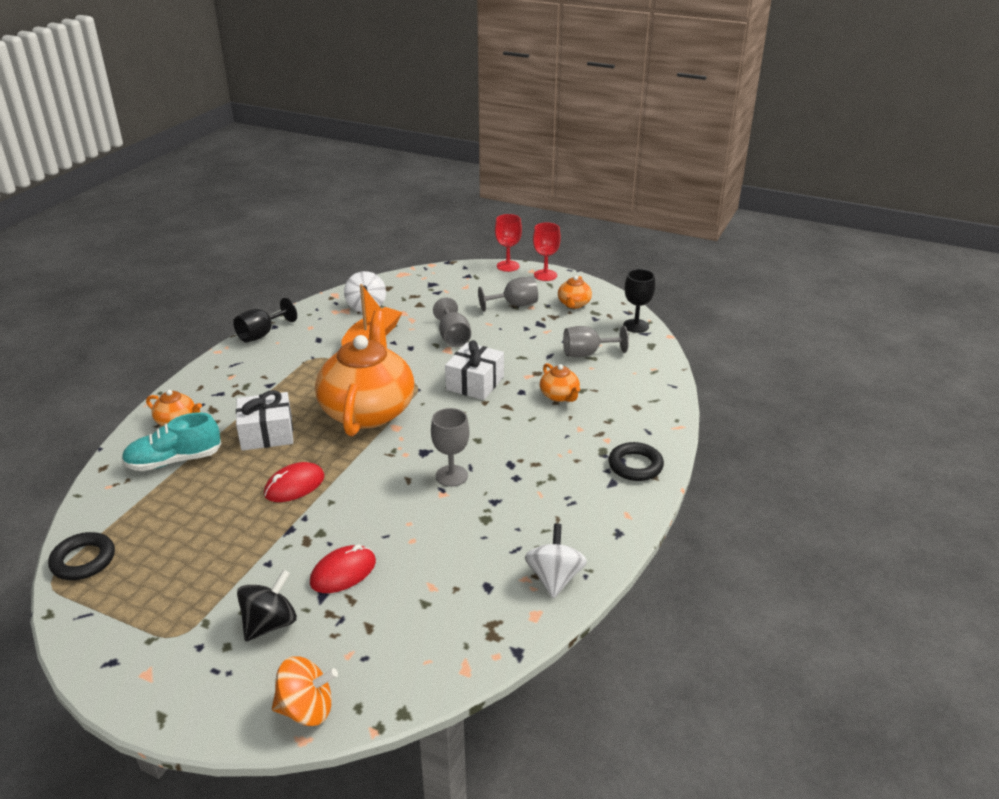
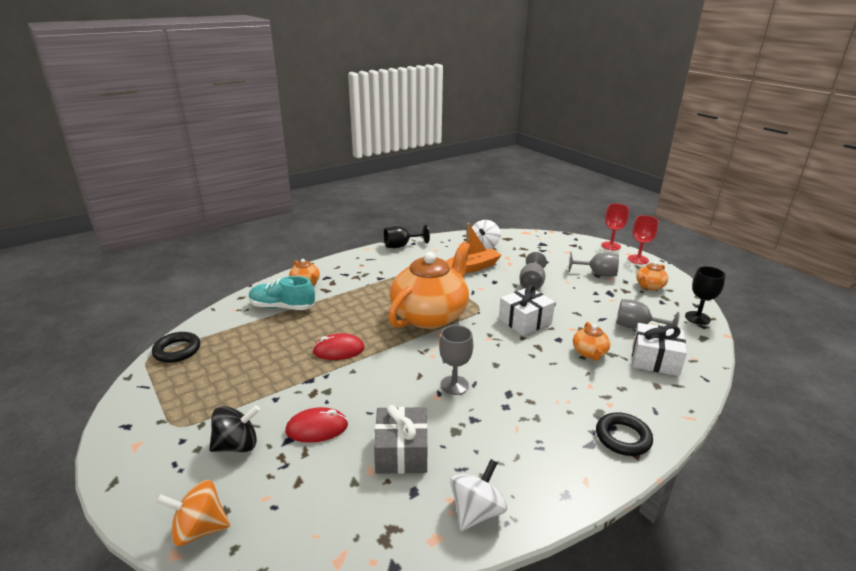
camera: 30 degrees right, 5 degrees down
white gift [236,390,293,451] -> white gift moved to [632,323,687,376]
orange spinning top [272,657,338,726] -> orange spinning top turned 150 degrees clockwise [156,480,230,546]
none -> grey gift [374,405,427,474]

